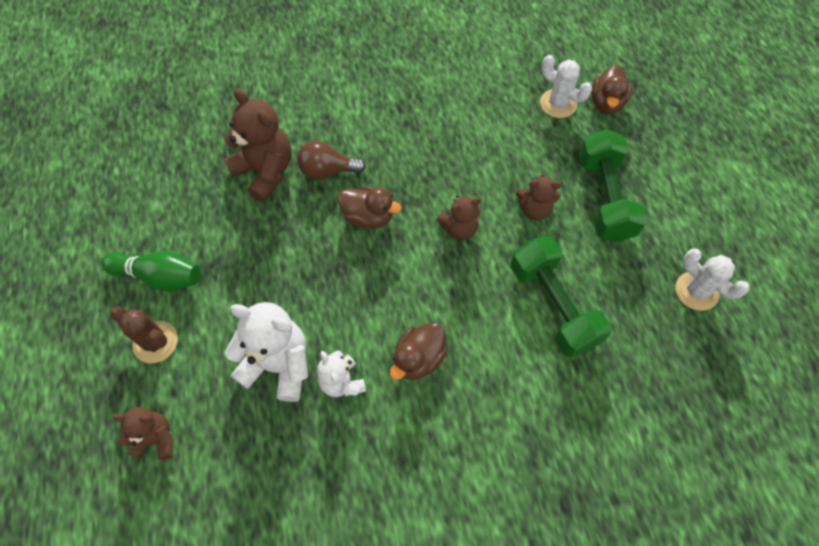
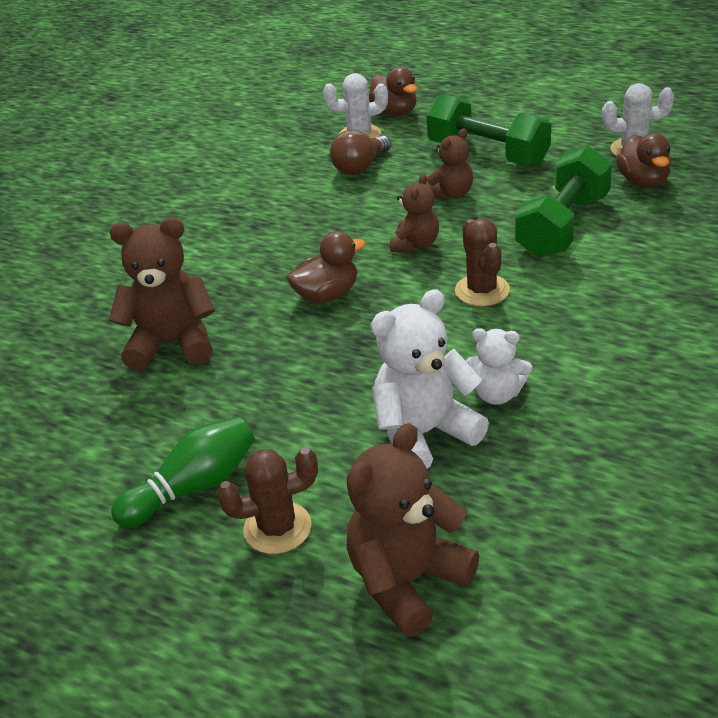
camera: 45 degrees left, 25 degrees down
brown teddy bear [113,407,173,460] -> brown teddy bear [347,423,479,637], size x1.71
brown light bulb [297,140,366,180] -> brown light bulb moved to [330,130,391,175]
brown duck [390,323,447,380] -> brown duck moved to [616,133,671,188]
green dumbbell [511,237,612,358] -> green dumbbell turned 75 degrees counterclockwise [515,145,612,258]
none -> brown cactus [455,219,510,306]

